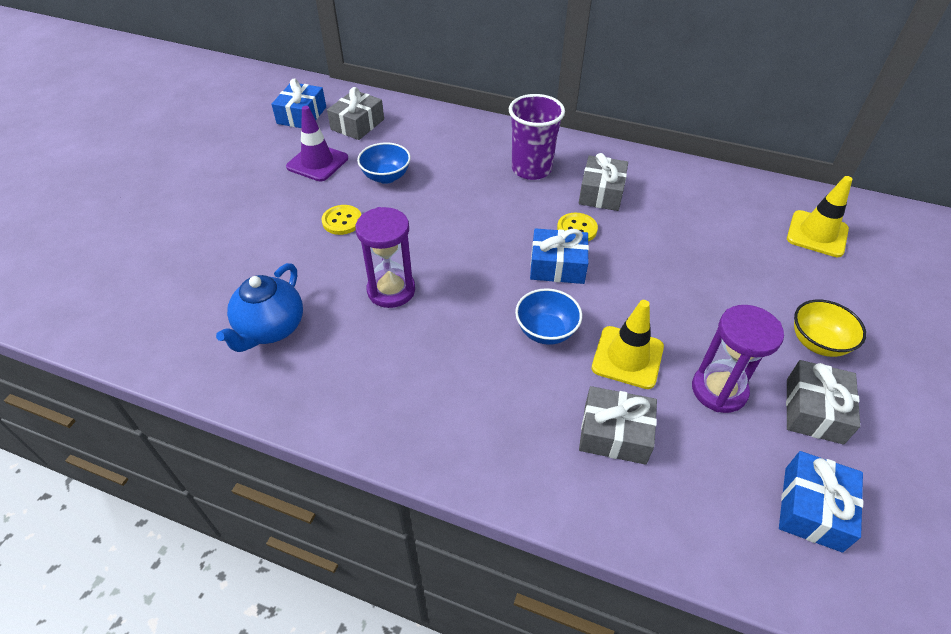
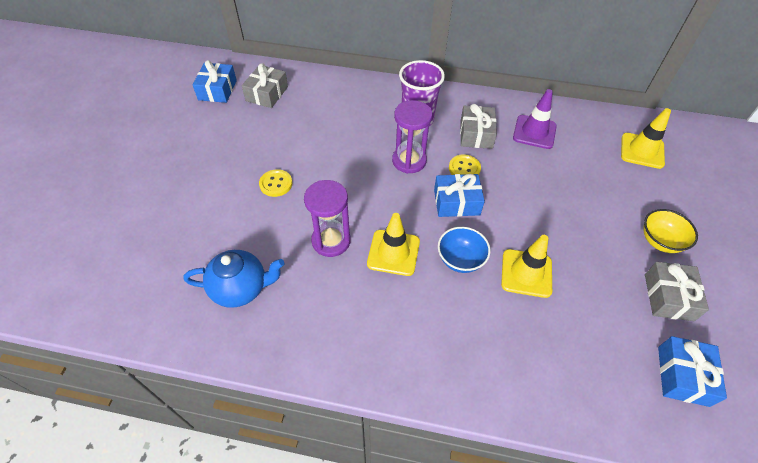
camera: 10 degrees left, 5 degrees up
blue teapot [216,263,303,352] -> blue teapot turned 105 degrees counterclockwise [184,250,284,308]
purple traffic cone [286,106,348,181] -> purple traffic cone moved to [513,89,557,149]
blue bowl [357,143,411,184] -> none
grey gift [579,386,657,465] -> none
purple hourglass [692,305,784,413] -> purple hourglass moved to [392,100,432,174]
none -> yellow traffic cone [367,213,420,276]

